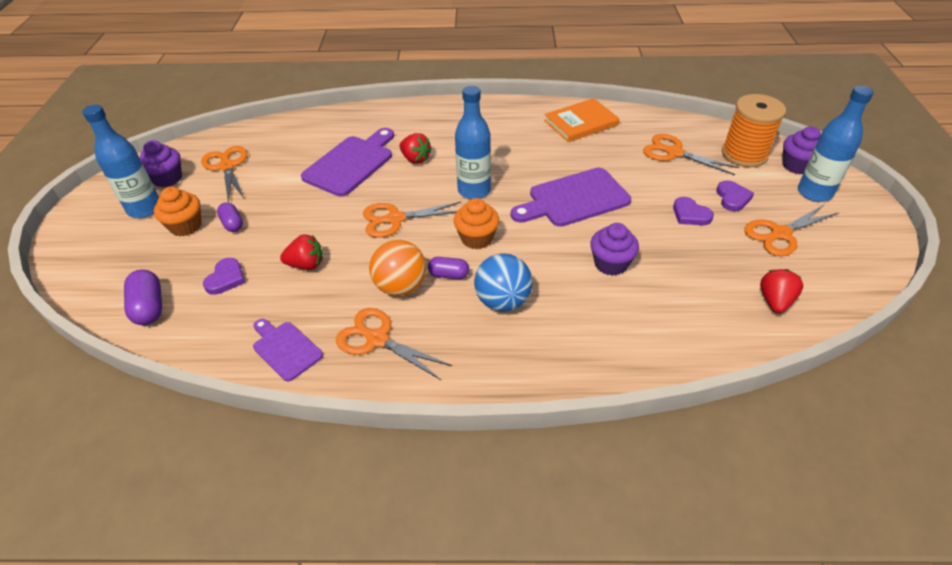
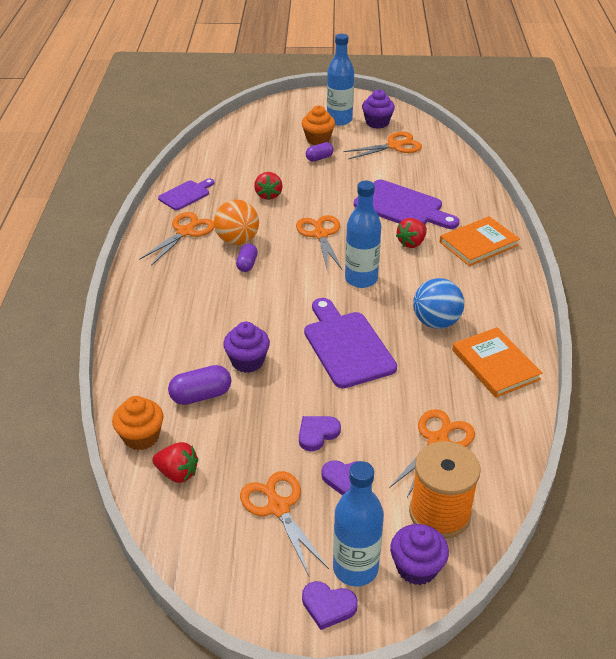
camera: 90 degrees right, 5 degrees down
purple capsule [124,270,162,325] -> purple capsule moved to [168,365,231,405]
purple heart [203,258,245,295] -> purple heart moved to [302,581,358,630]
orange cupcake [454,198,499,249] -> orange cupcake moved to [112,396,164,450]
blue ball [474,253,532,312] -> blue ball moved to [413,278,464,329]
none -> orange book [440,216,520,266]

